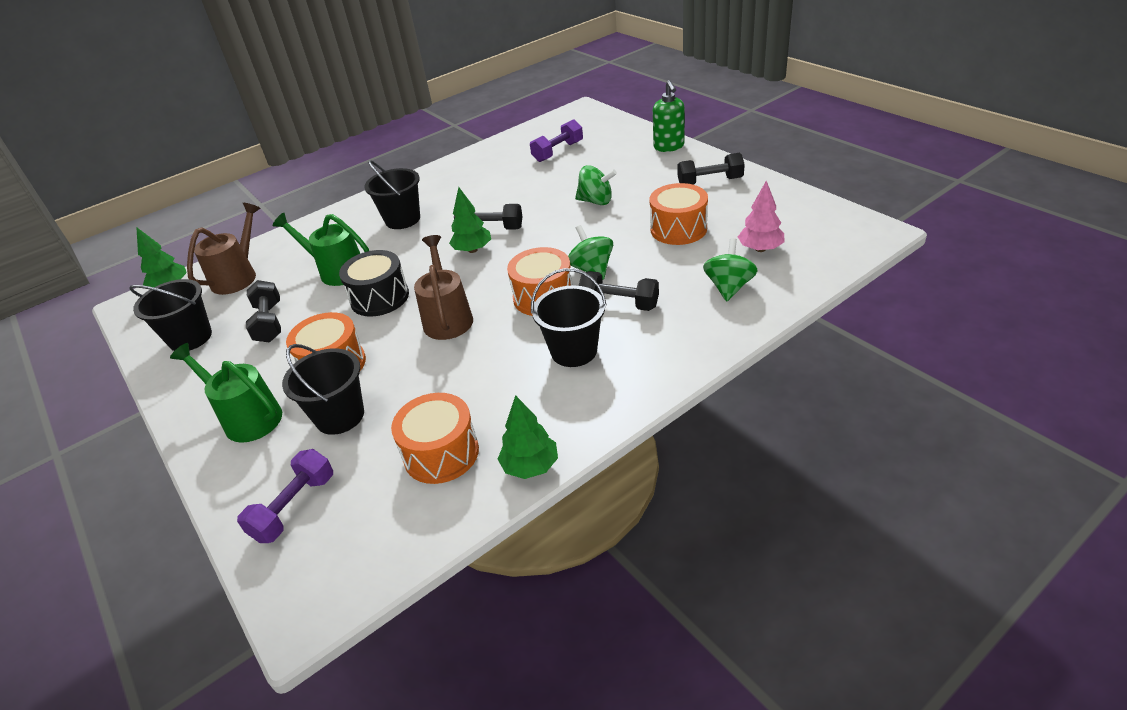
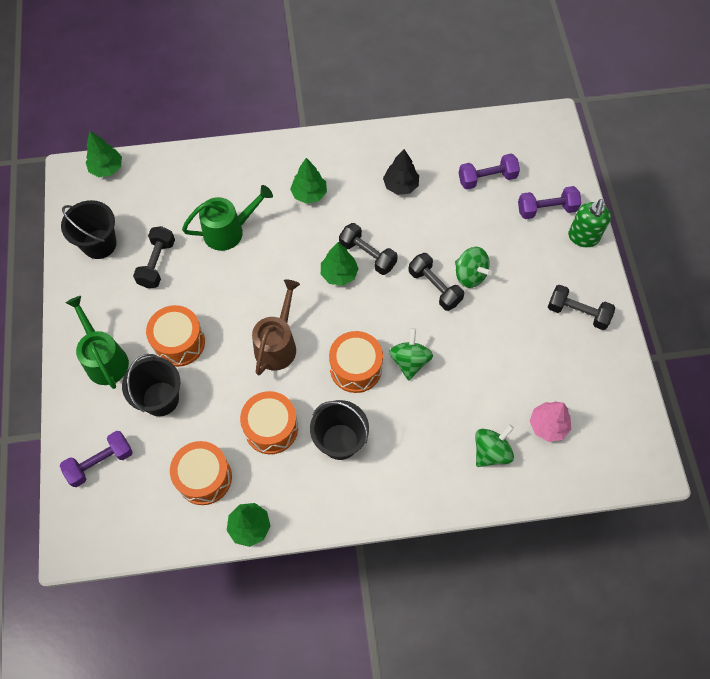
camera: 25 degrees right, 25 degrees up
brown watering can [187,203,261,295] -> none
green watering can [273,213,369,286] -> green watering can turned 105 degrees clockwise [182,185,273,251]
black drum [339,250,409,316] -> none
black bucket [364,160,420,229] -> green tree [290,158,327,204]
black dumbbell [578,271,659,311] -> black dumbbell moved to [409,253,464,311]
orange drum [649,183,708,245] -> orange drum moved to [240,391,298,454]
none -> black tree [383,149,419,195]
none -> purple dumbbell [518,186,581,219]

